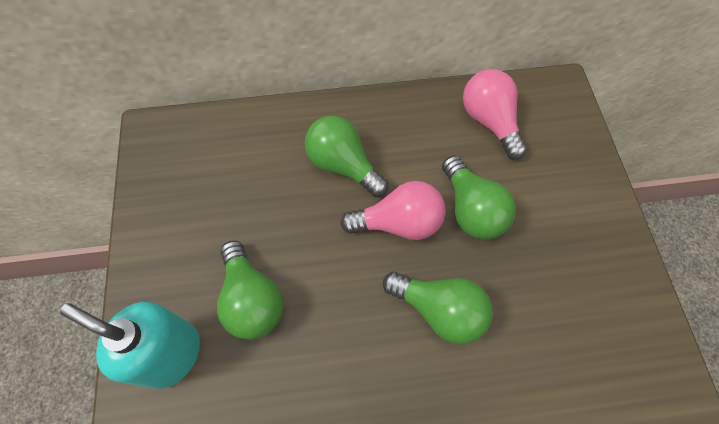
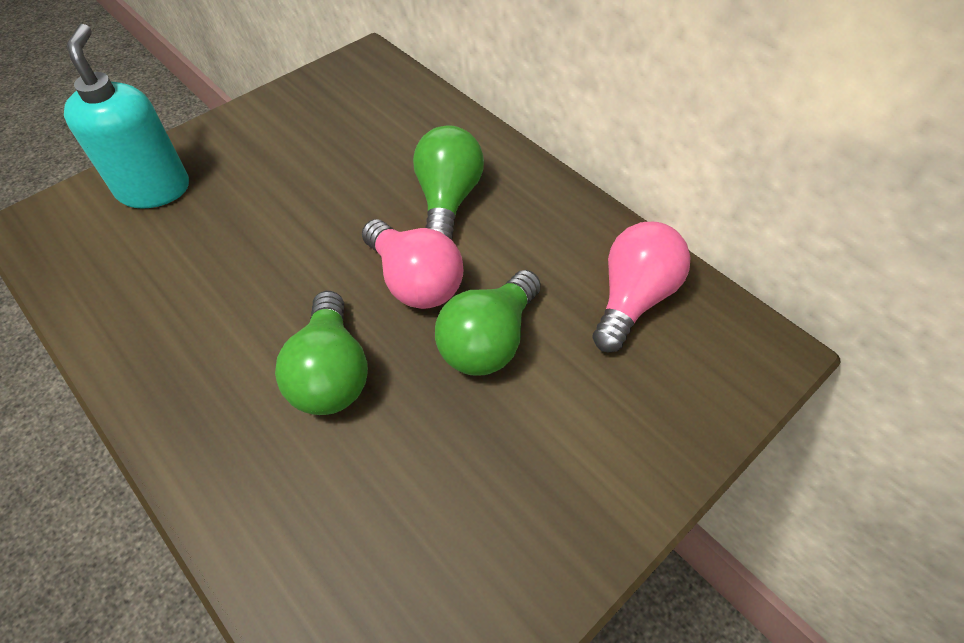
camera: 55 degrees right, 10 degrees down
green light bulb [217,240,283,339] -> none

